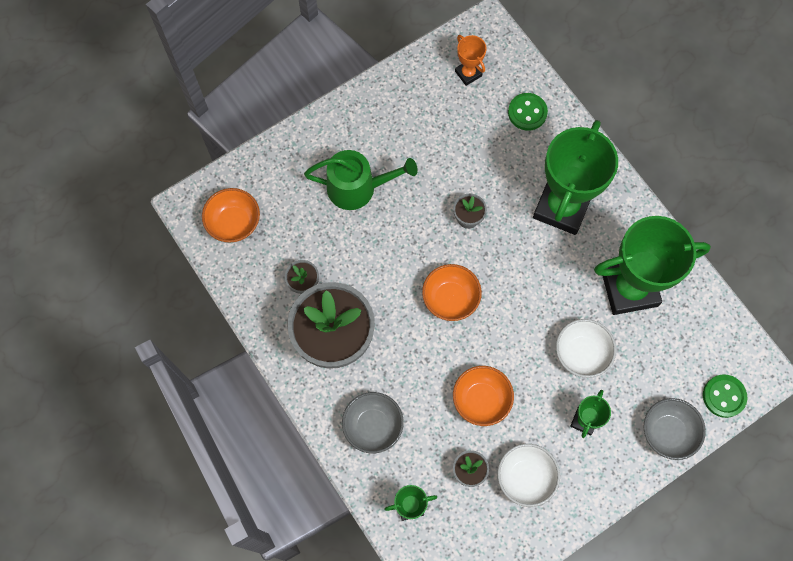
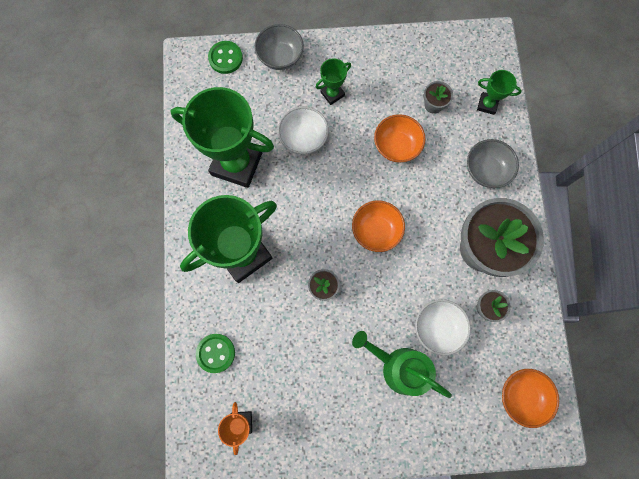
camera: 150 degrees left, 5 degrees up
white bowl [498,444,560,507] -> white bowl moved to [415,299,471,356]

